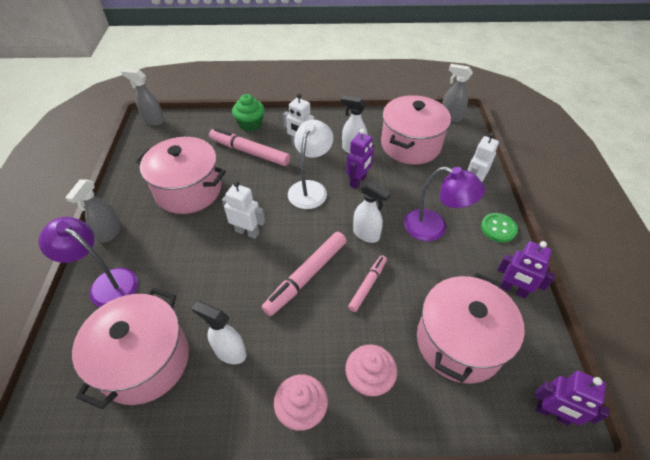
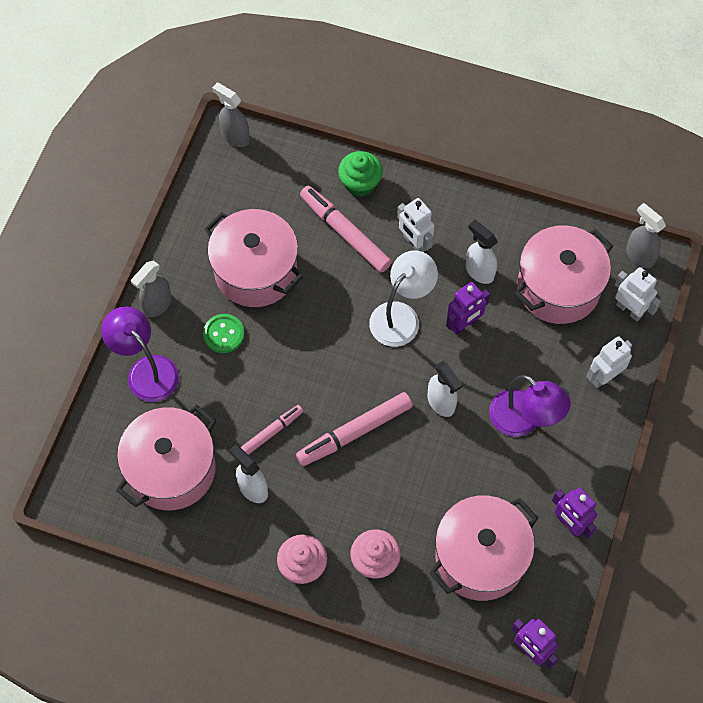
camera: 20 degrees right, 15 degrees up
white robot [222,181,265,239] -> white robot moved to [615,267,661,321]
pink marker [348,255,387,312] -> pink marker moved to [241,405,303,455]
green button [481,213,518,242] -> green button moved to [203,314,244,353]

